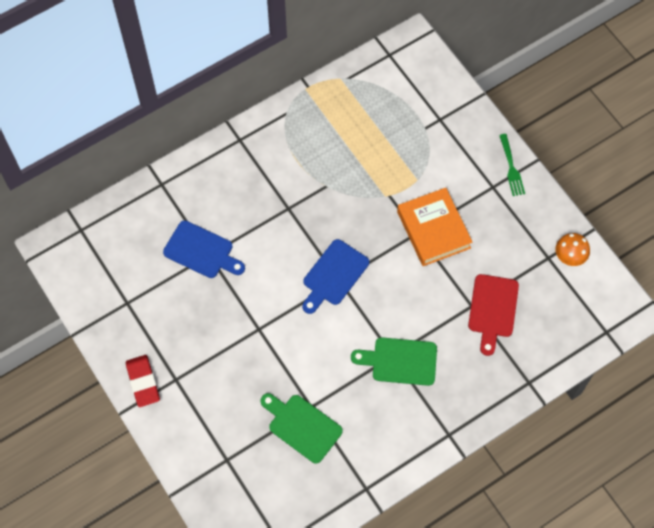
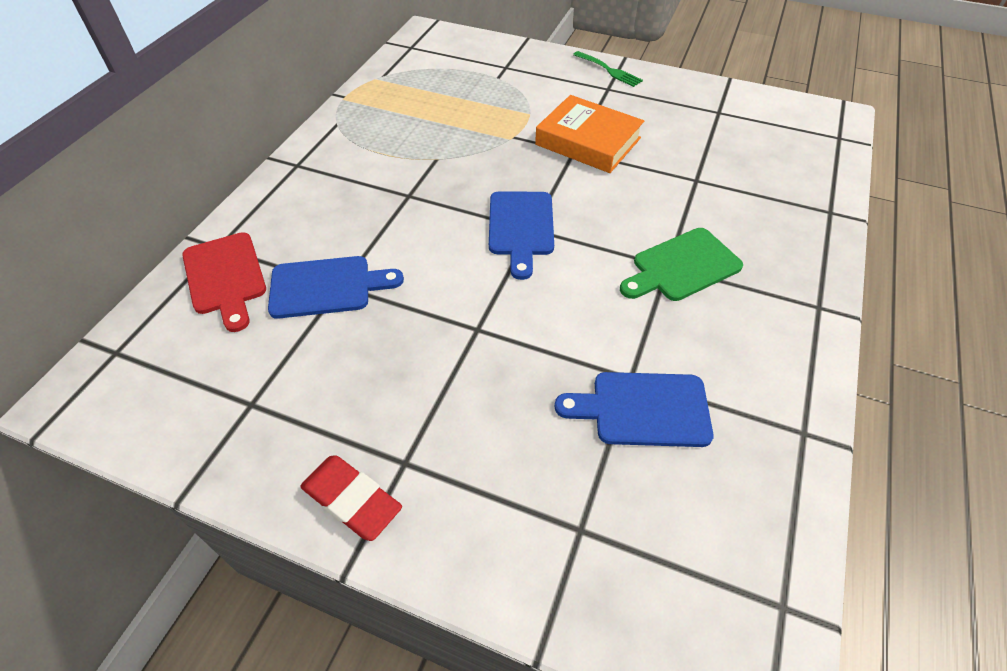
camera: 35 degrees left, 15 degrees down
green cutting board [260,393,343,464] -> blue cutting board [555,372,714,447]
red cutting board [468,274,519,356] -> red cutting board moved to [182,232,266,332]
orange mushroom [555,233,590,266] -> none

